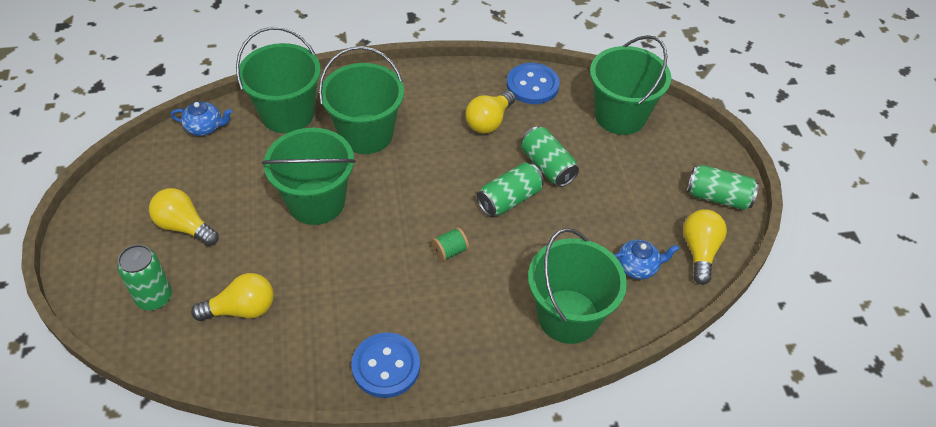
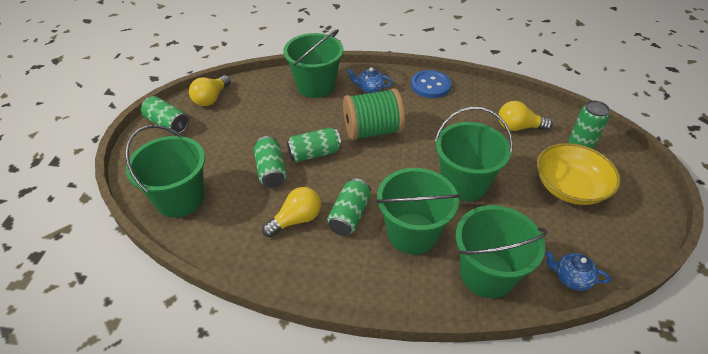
camera: 160 degrees left, 5 degrees down
yellow light bulb [149,188,219,246] -> yellow bowl [537,143,620,205]
green spool [431,227,469,262] -> green spool [343,88,405,141], size x2.47
blue button [507,63,560,104] -> none
blue teapot [614,240,679,279] -> blue teapot moved to [347,67,393,93]
none -> green can [327,178,371,236]

